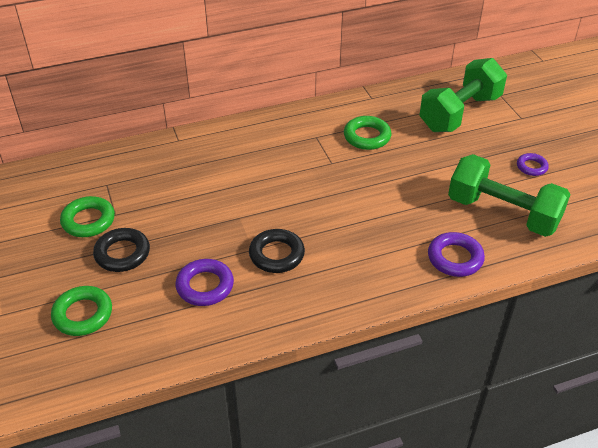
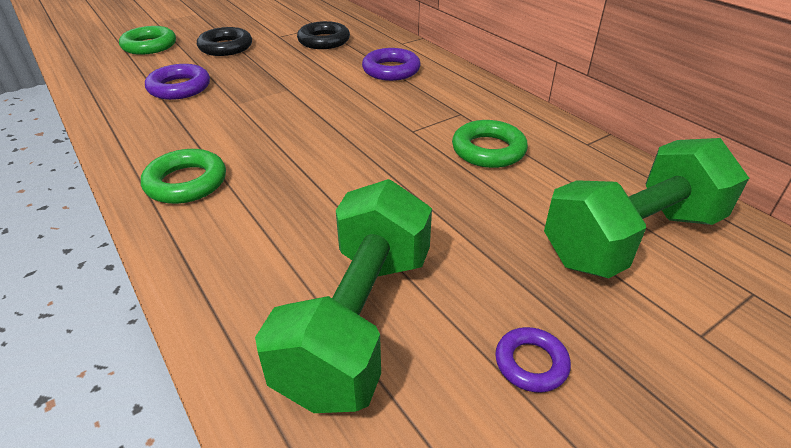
camera: 75 degrees right, 5 degrees down
green ring [60,196,115,237] -> green ring moved to [141,149,226,204]
black ring [249,229,305,273] -> black ring moved to [297,21,350,49]
green dumbbell [420,58,507,132] -> green dumbbell turned 60 degrees counterclockwise [544,138,749,278]
purple ring [428,232,485,277] -> purple ring moved to [362,48,421,81]

